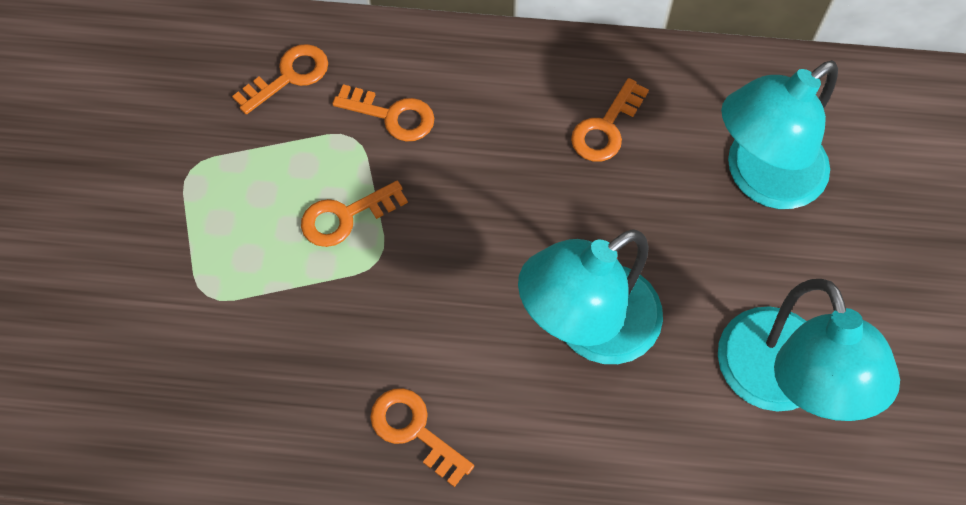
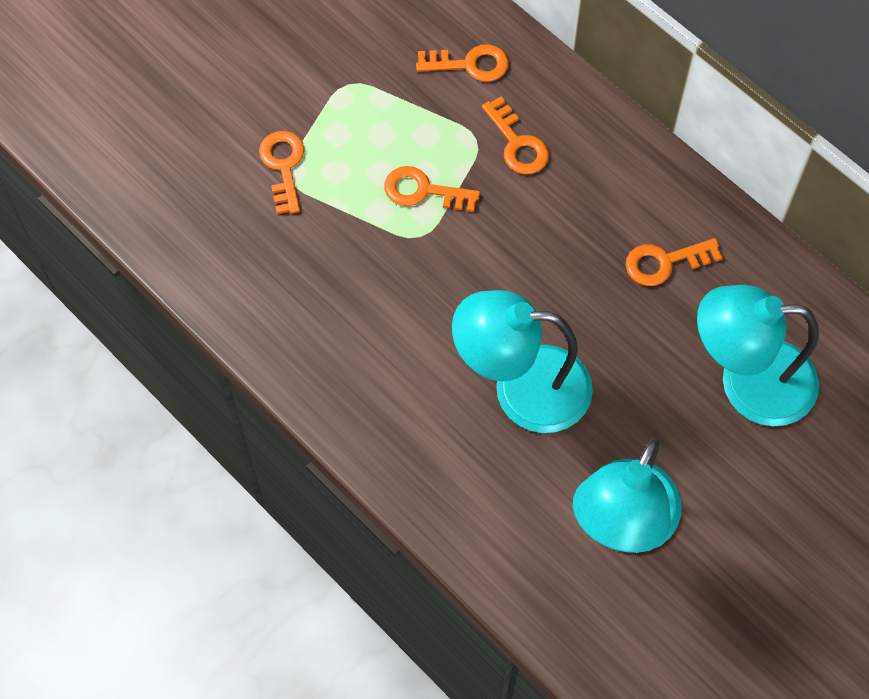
camera: 40 degrees right, 0 degrees up
orange key [370,388,474,487] -> orange key moved to [259,131,305,214]

